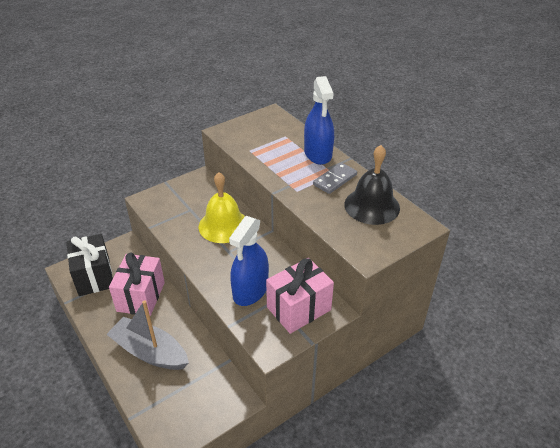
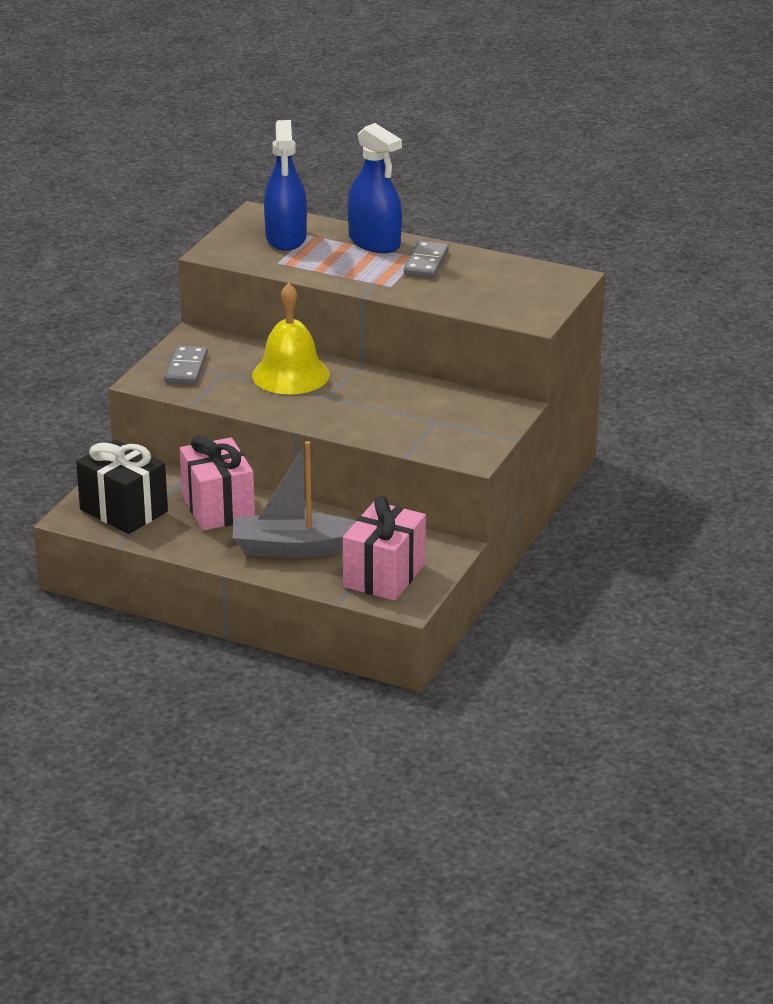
camera: 30 degrees left, 10 degrees down
blue spray bottle [229,216,269,306] -> blue spray bottle moved to [264,120,307,251]
pink gift [266,258,334,334] -> pink gift moved to [343,496,426,601]
black bell [344,145,400,225] -> none
none -> grey domino [164,345,208,385]

